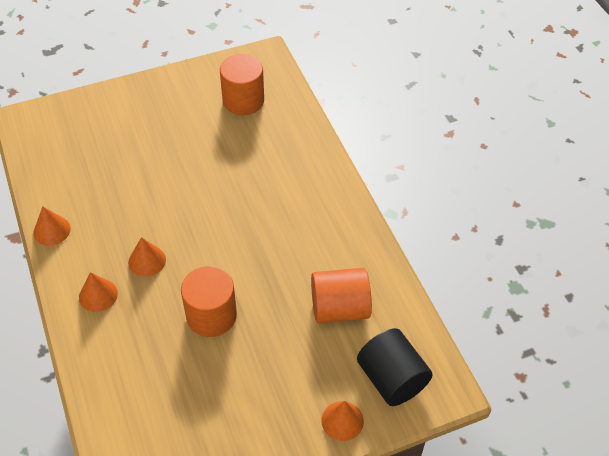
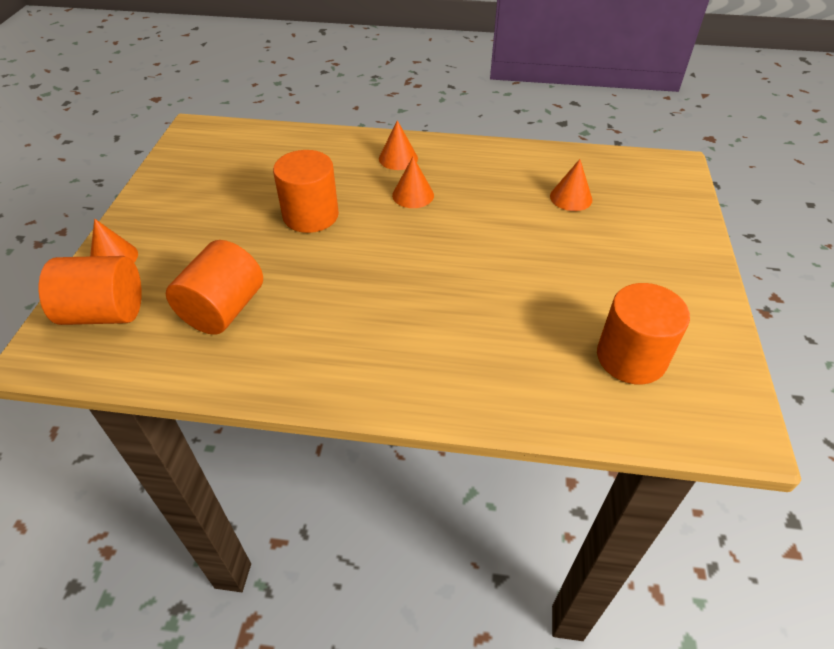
camera: 120 degrees right, 5 degrees down
orange cone [33,206,71,246] -> orange cone moved to [550,159,592,211]
black cylinder [357,328,433,406] -> orange cylinder [39,256,142,325]

